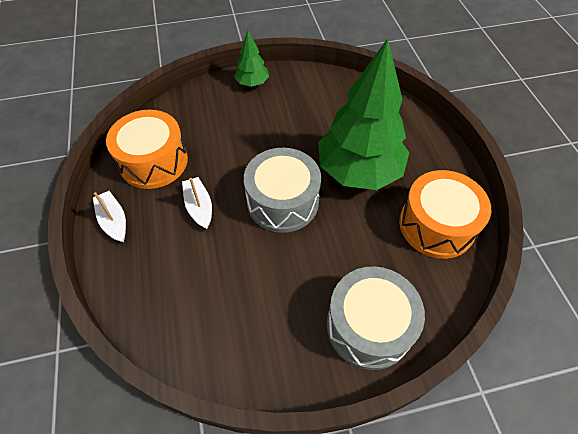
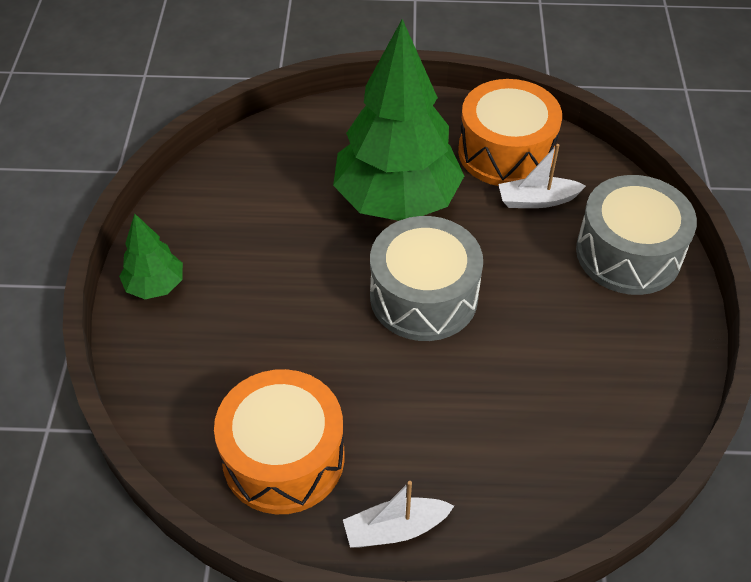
camera: 75 degrees left, 5 degrees down
white boat [182,177,212,229] -> white boat moved to [498,144,586,208]

